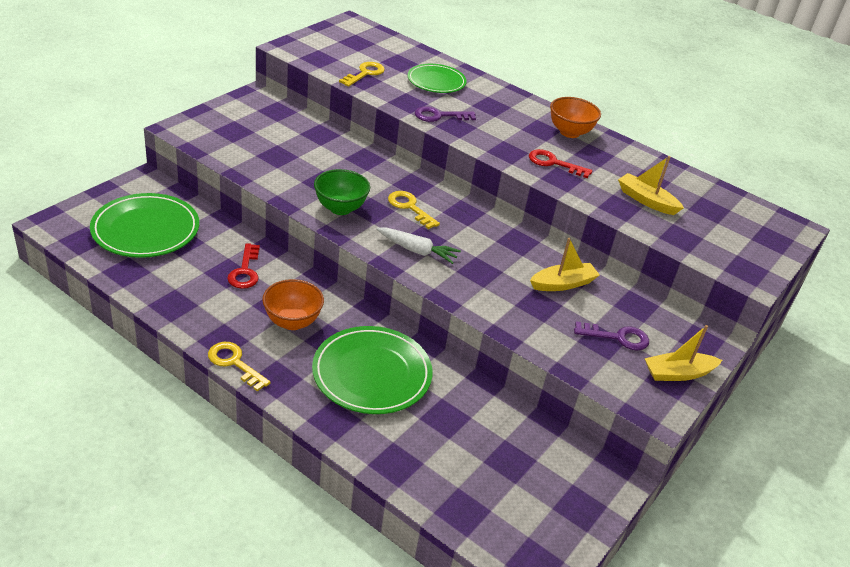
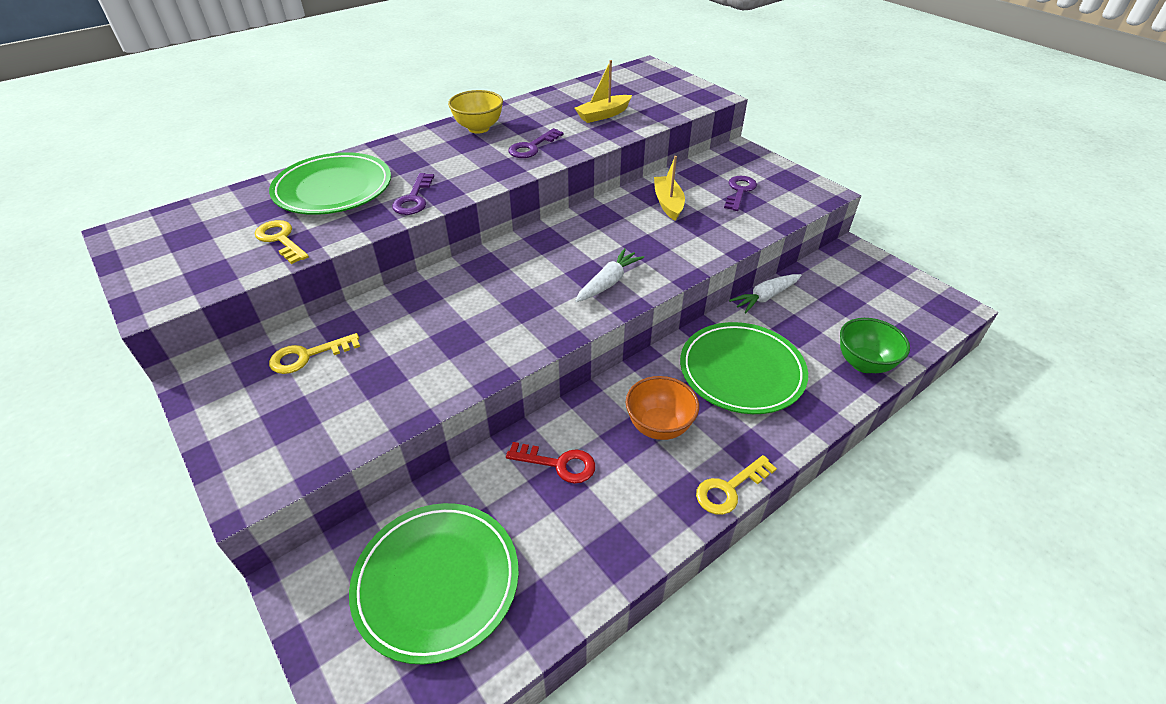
camera: 70 degrees left, 5 degrees up
green bowl [314,169,370,215] -> green bowl moved to [840,318,910,373]
yellow key [388,191,440,229] -> yellow key moved to [269,333,360,374]
green plate [408,64,467,93] -> green plate [269,152,391,215], size x1.55
red key [529,149,592,178] -> purple key [509,128,564,158]
orange bowl [550,97,601,138] -> yellow bowl [448,90,503,133]
yellow boat [644,325,722,381] -> none
none -> white carrot [729,274,802,313]

